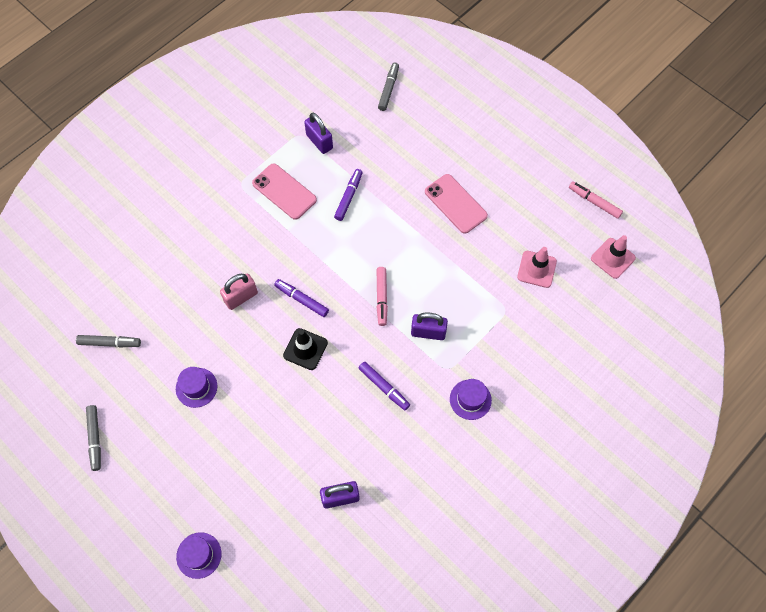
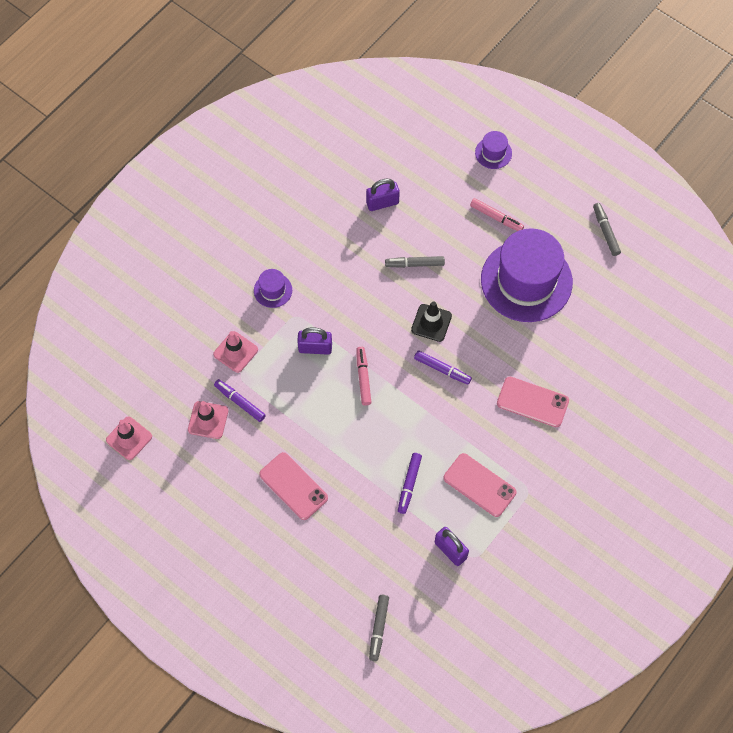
camera: 175 degrees right, 0 degrees up
grey marker [76,335,141,347] -> grey marker moved to [385,256,445,268]
purple hat [176,367,217,408] -> purple hat [481,228,573,322], size x2.38
pink padlock [220,273,258,310] -> none
purple marker [358,362,410,410] -> purple marker moved to [214,379,266,422]
pink marker [569,181,623,219] -> pink marker moved to [470,198,524,231]
none -> pink traffic cone [213,331,258,373]
none -> pink phone [497,377,569,427]

